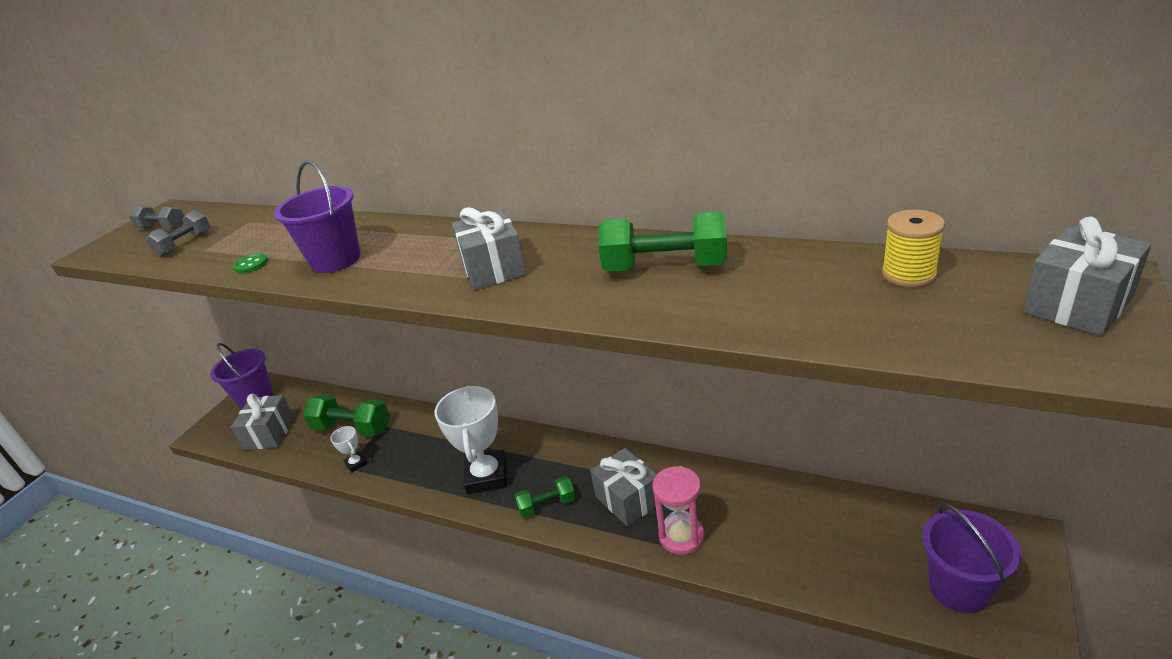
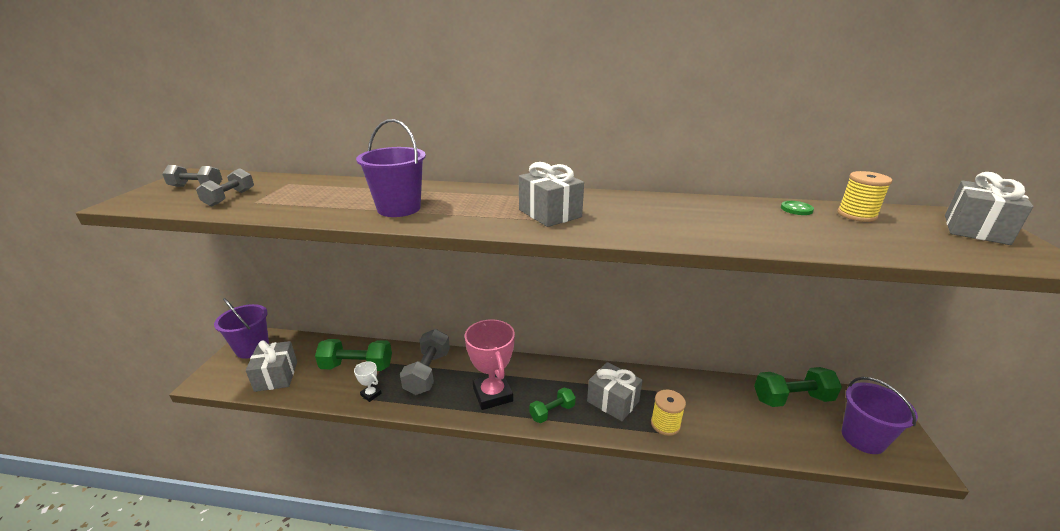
camera: 20 degrees left, 5 degrees down
green button [233,253,268,274] -> green button moved to [781,201,814,215]
white trophy [434,385,507,494] -> pink trophy [464,319,515,410]
green dumbbell [598,212,727,271] -> green dumbbell moved to [754,367,842,407]
pink hourglass [652,466,704,555] -> yellow spool [651,390,686,436]
none -> grey dumbbell [400,329,450,395]

